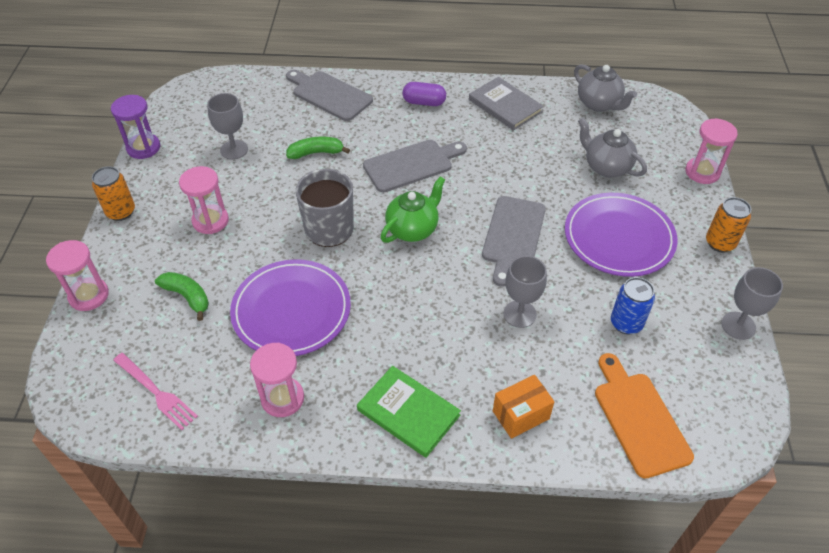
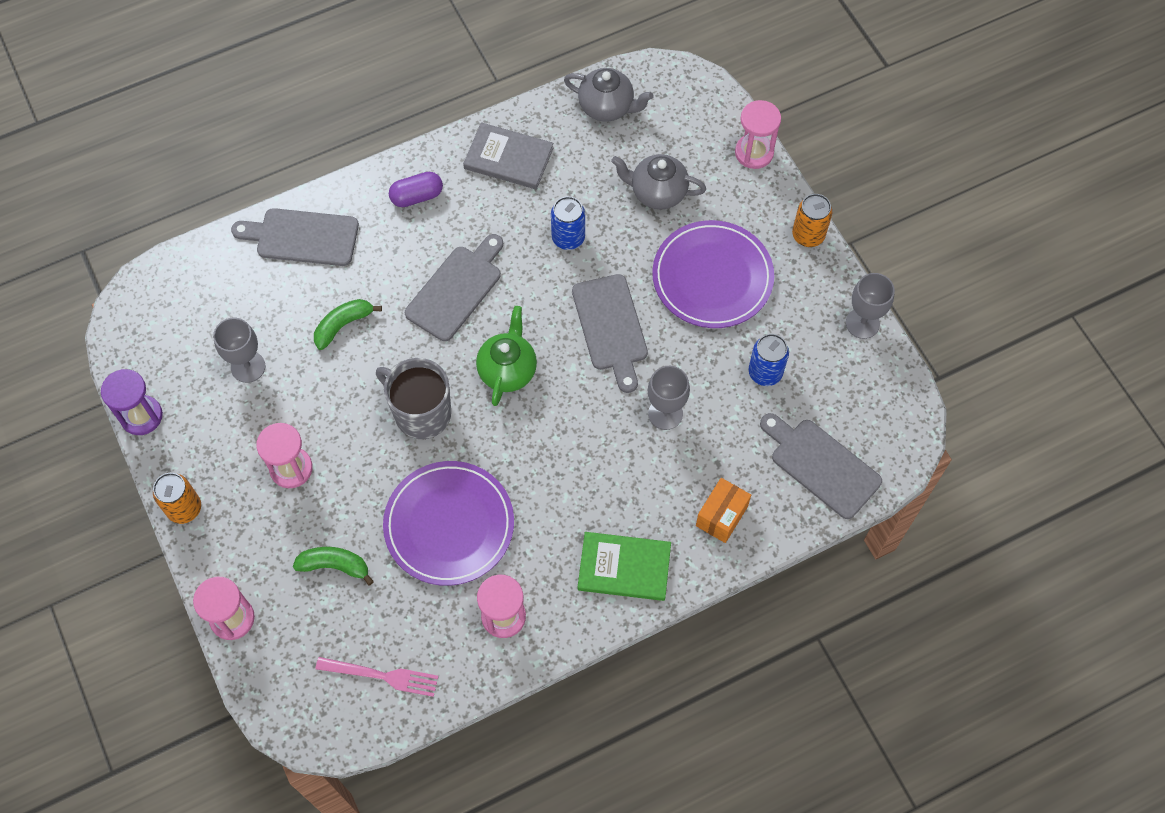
camera: 30 degrees left, 15 degrees up
orange cutting board [595,353,694,478] -> grey cutting board [760,413,882,519]
none -> blue can [551,196,585,250]

